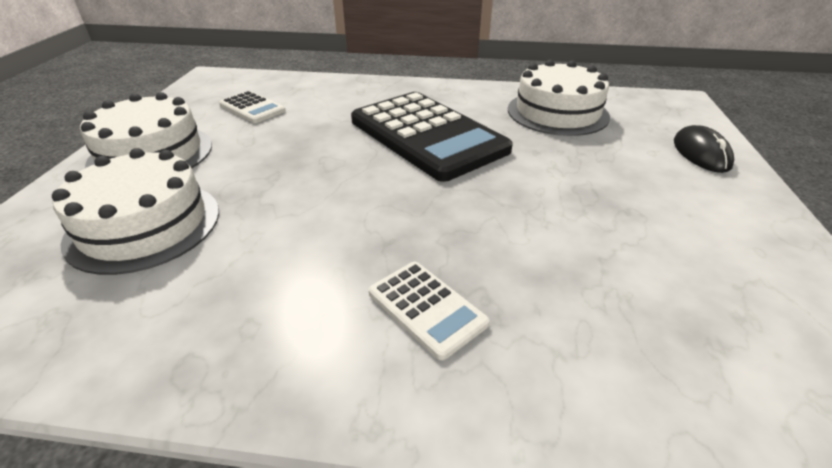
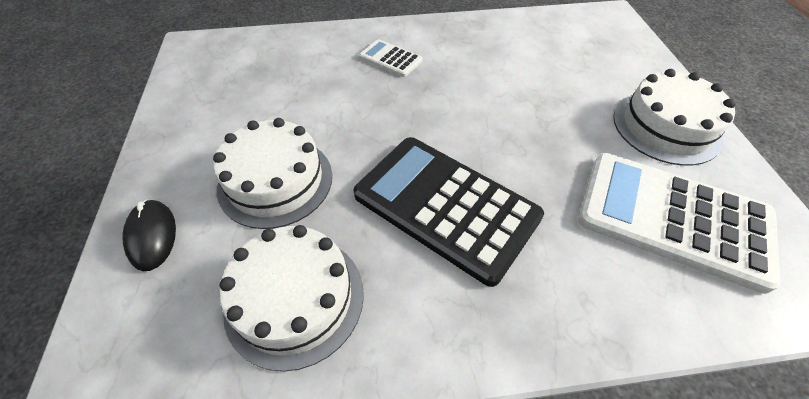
camera: 165 degrees right, 15 degrees up
white cake [52,148,219,275] -> white cake moved to [213,118,332,229]
white calculator [219,91,286,123] -> white calculator [578,153,780,294], size x2.19

